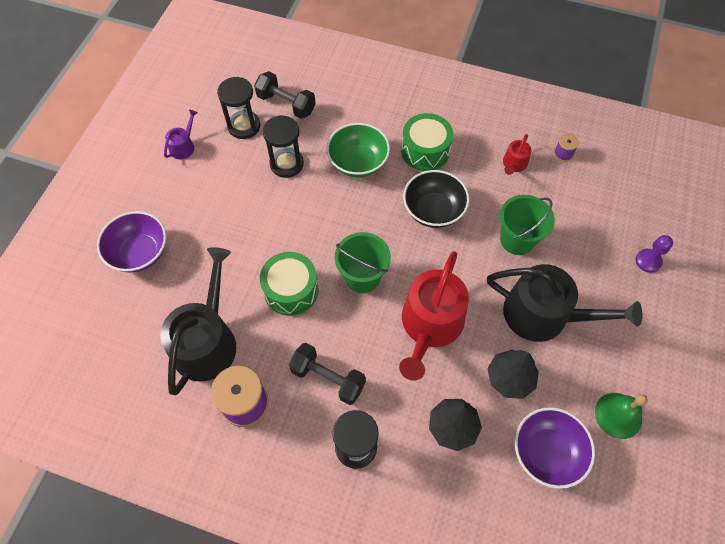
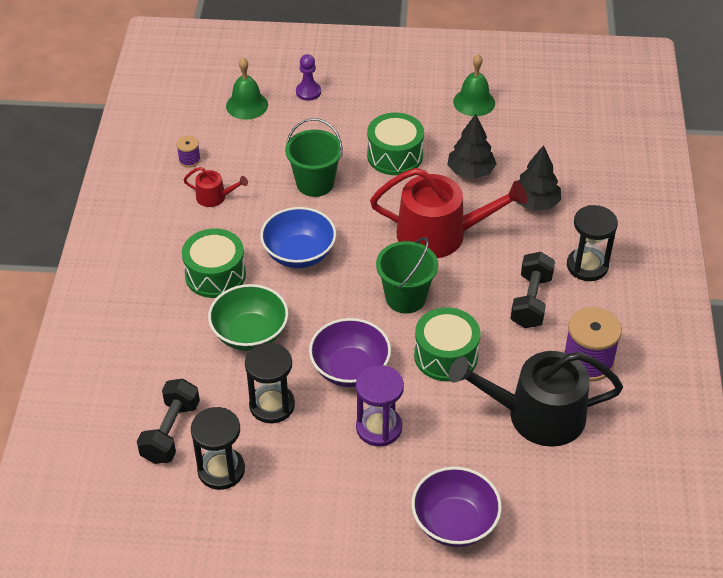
camera: 105 degrees left, 15 degrees down
purple watering can [164,110,198,159] -> none
black bowl [403,170,469,228] -> blue bowl [260,207,336,268]
black watering can [487,264,642,342] -> green drum [367,113,424,175]
purple bowl [515,407,595,489] -> purple bowl moved to [309,318,391,387]
none -> green bell [226,58,268,120]
none -> purple hourglass [356,365,404,446]

